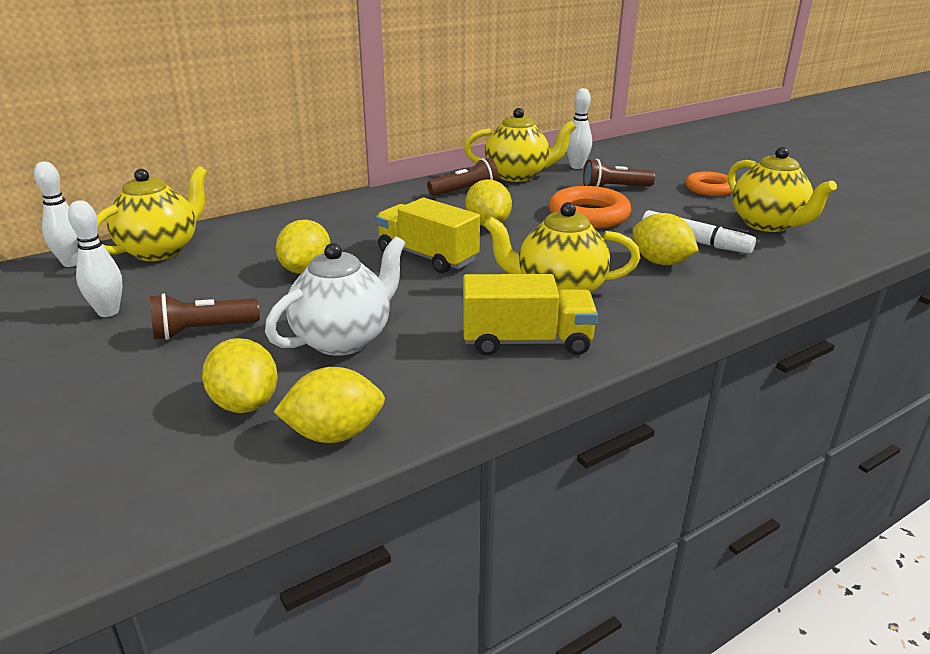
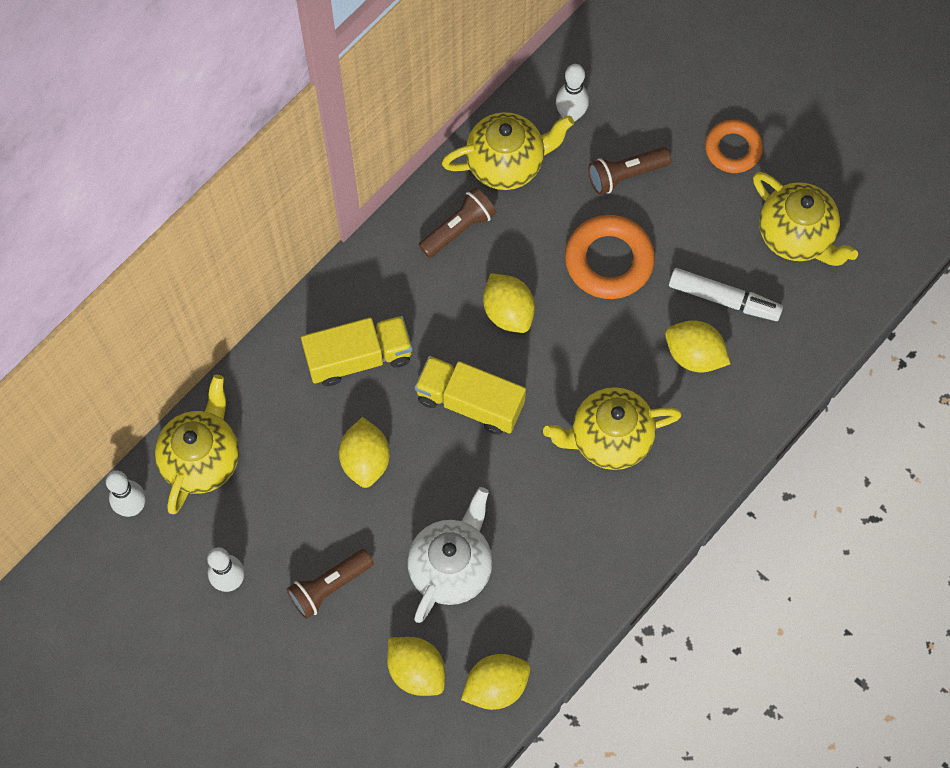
camera: 15 degrees left, 40 degrees up
yellow truck [463,274,598,356] -> yellow truck moved to [301,316,413,386]

